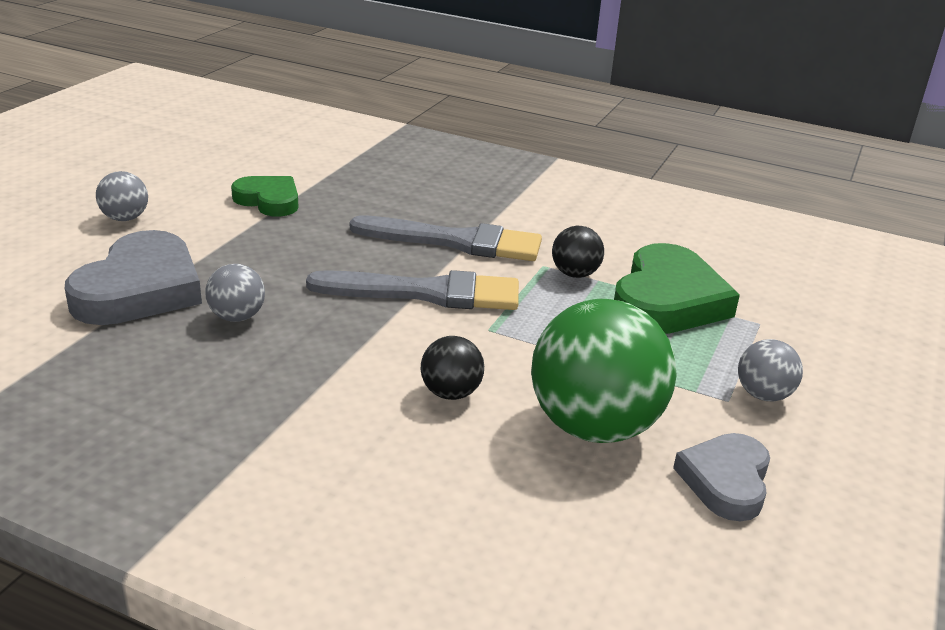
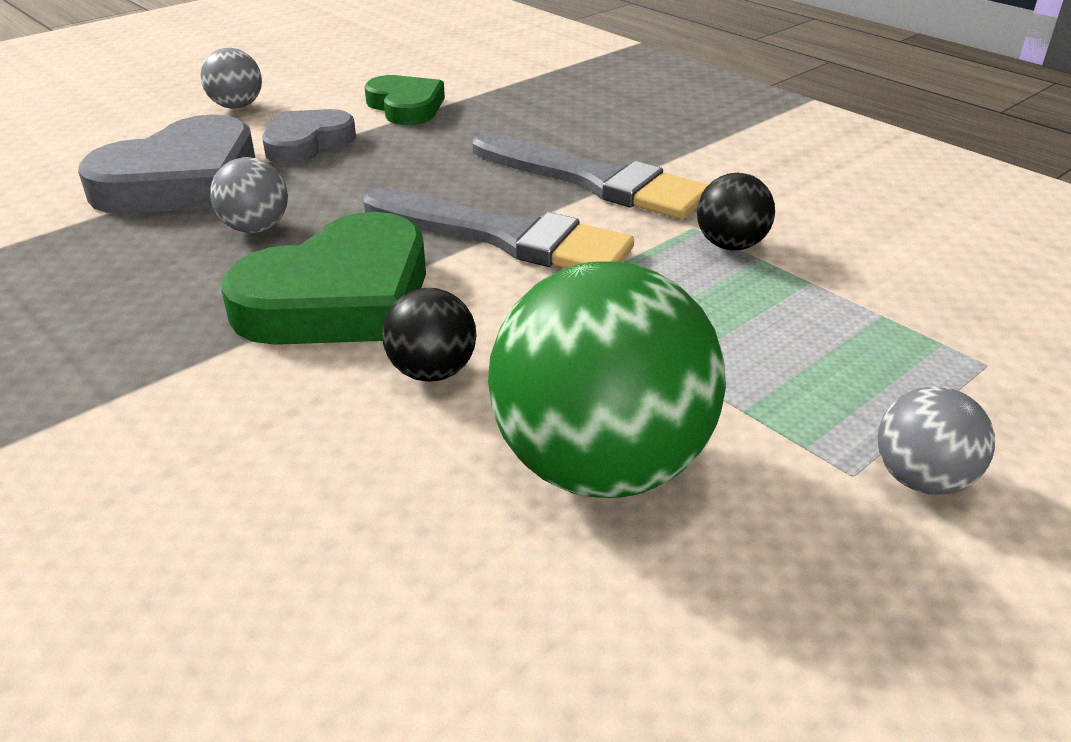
camera: 25 degrees right, 5 degrees up
green heart [614,243,740,334] -> green heart moved to [221,212,426,345]
grey heart [673,433,770,521] -> grey heart moved to [262,109,356,164]

